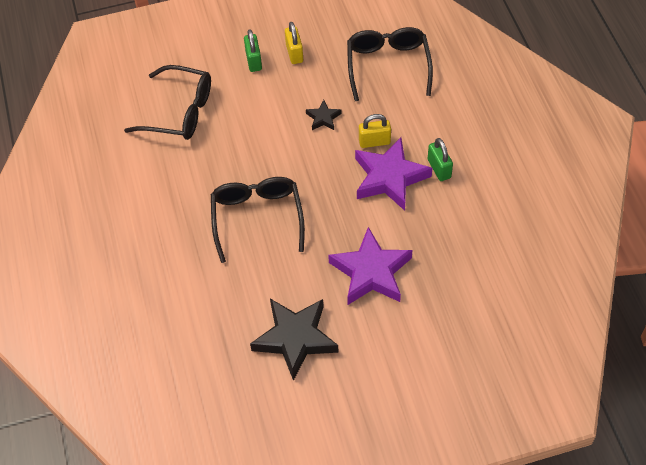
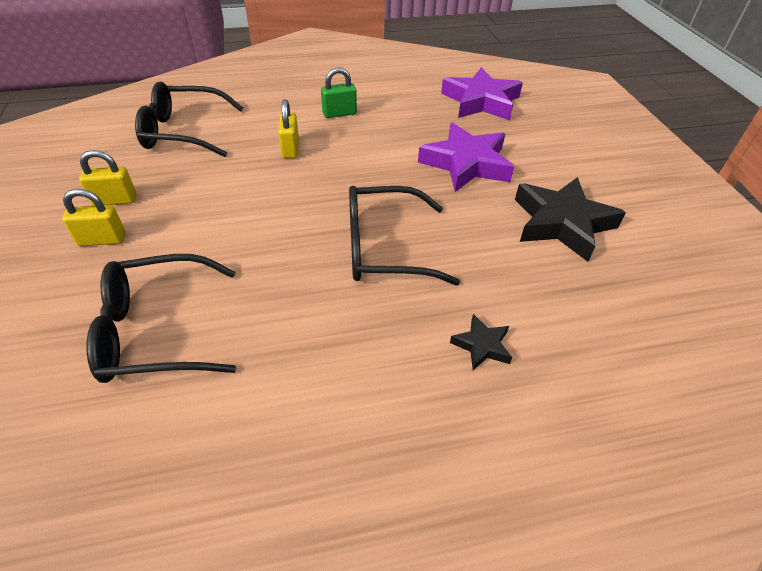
camera: 90 degrees left, 10 degrees down
black glasses [124,65,211,140] -> black glasses turned 120 degrees counterclockwise [87,254,236,383]
green padlock [244,29,262,72] -> yellow padlock [62,189,126,246]
black star [306,100,342,130] -> black star moved to [450,314,512,370]
purple star [355,137,432,211] -> purple star moved to [441,67,523,121]

